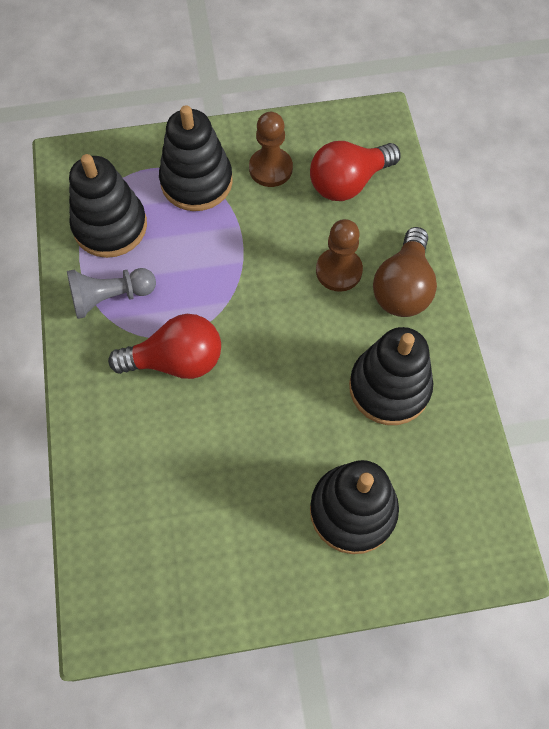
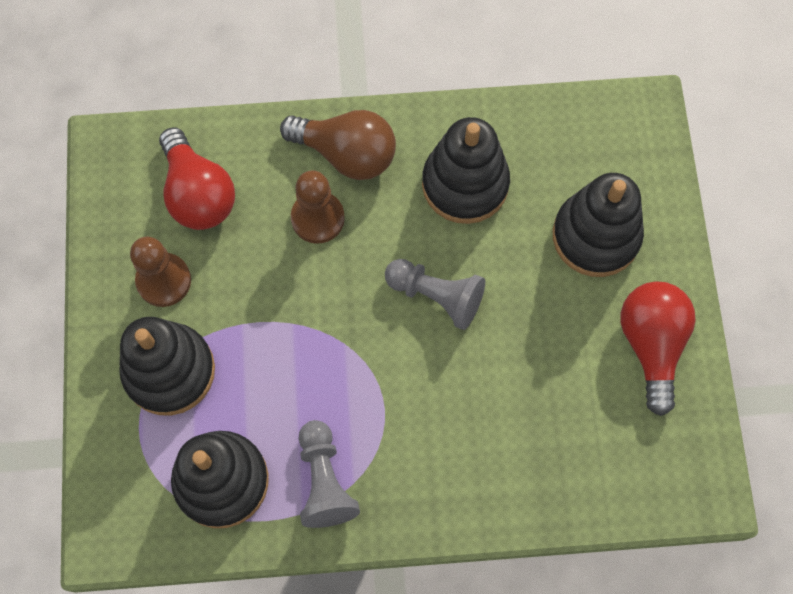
camera: 85 degrees left, 5 degrees up
red light bulb [108,314,221,379] -> red light bulb moved to [620,281,696,416]
none -> grey pawn [385,259,485,330]

